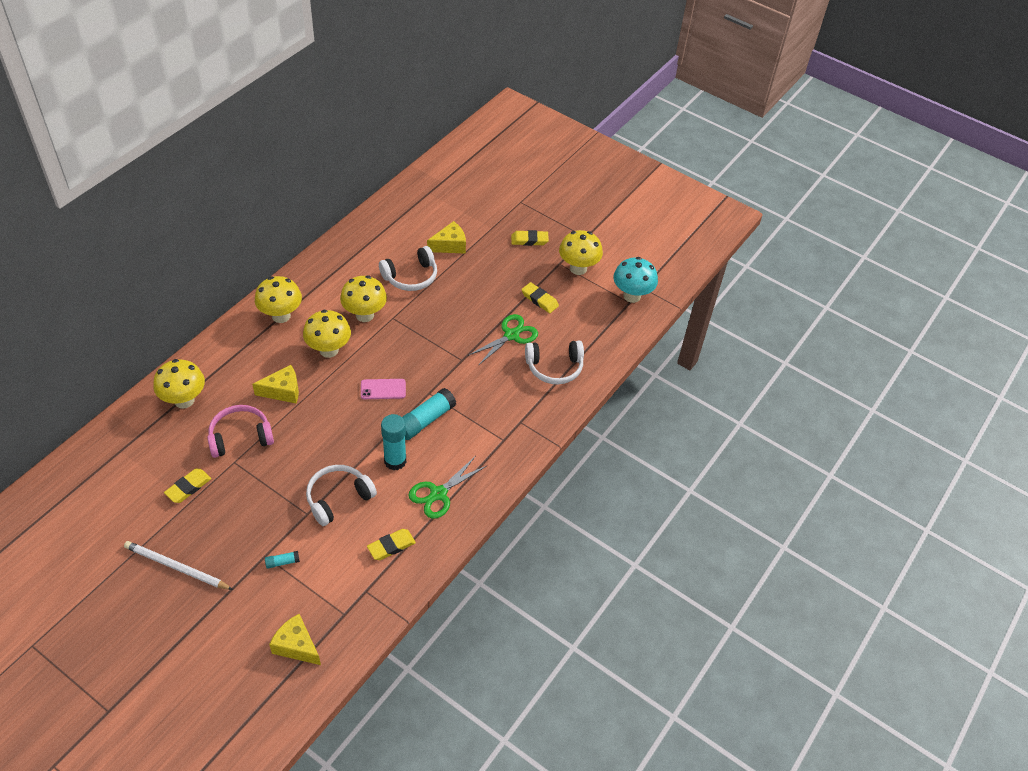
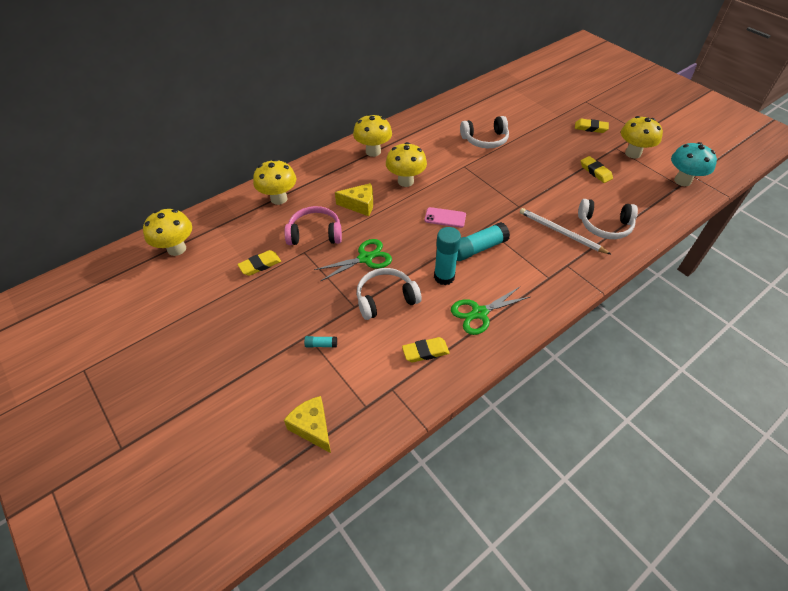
camera: 20 degrees right, 0 degrees up
white pencil [124,541,233,590] -> white pencil moved to [520,208,612,255]
yellow mushroom [340,276,387,322] -> yellow mushroom moved to [143,209,192,256]
yellow cheese [427,221,466,254] -> none
green scissors [468,314,538,366] -> green scissors moved to [314,239,392,281]

